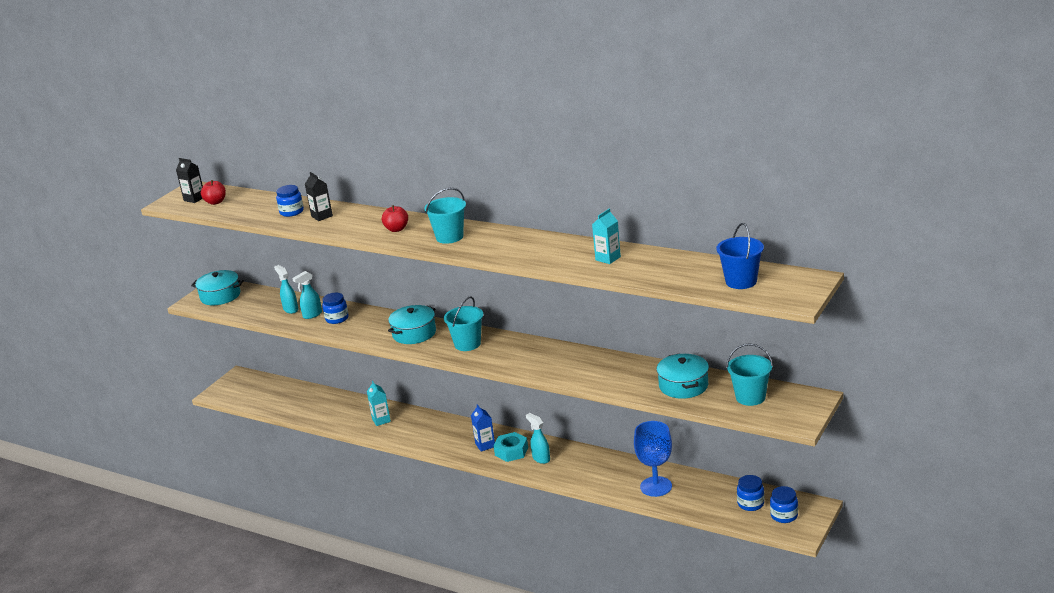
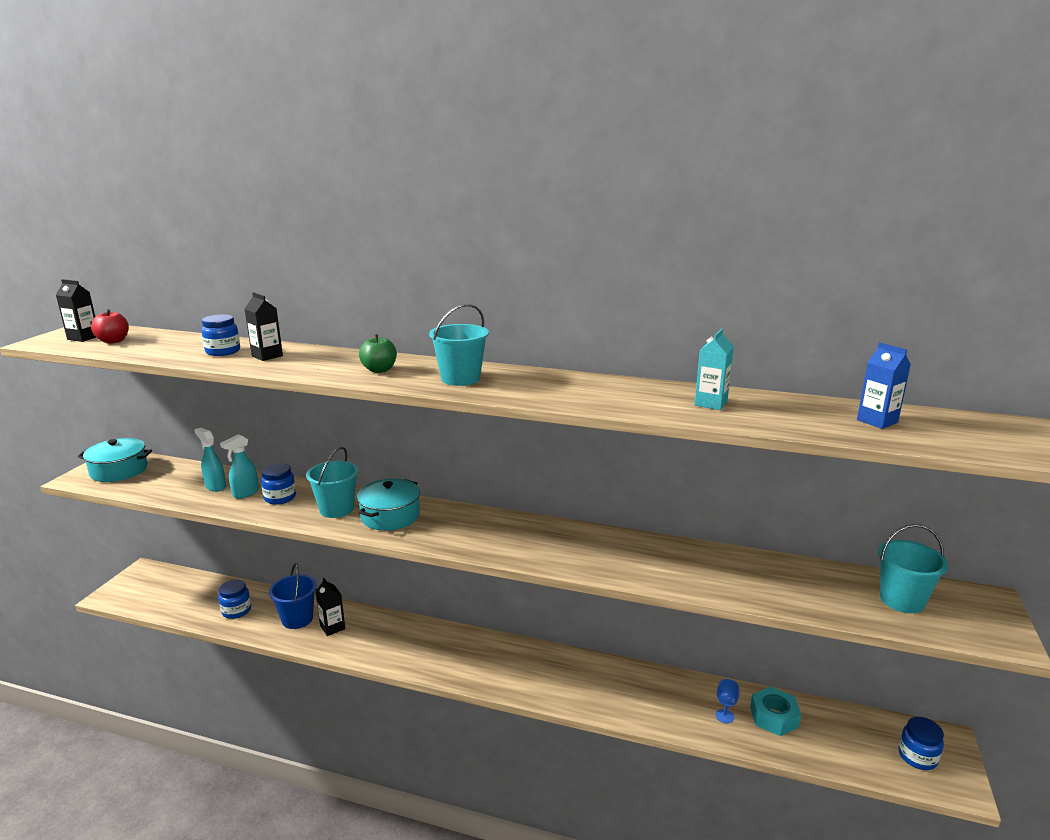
camera: 15 degrees left, 5 degrees down
turquoise carton [367,381,391,426] -> black carton [315,578,345,636]
red apple [382,205,408,232] -> green apple [359,334,397,373]
turquoise bucket [444,296,483,351] -> turquoise bucket moved to [306,447,359,518]
blue carton [471,404,495,452] -> blue carton moved to [857,342,911,429]
turquoise nut [494,432,528,462] -> turquoise nut moved to [750,686,801,736]
turquoise spray bottle [526,413,550,464] -> none
blue goblet [634,421,672,497] -> blue goblet [716,679,740,723], size x0.44
turquoise pot [656,353,709,399] -> none
blue bucket [716,223,764,289] -> blue bucket moved to [269,563,317,629]
blue jar [737,475,764,511] -> blue jar moved to [218,579,251,619]

